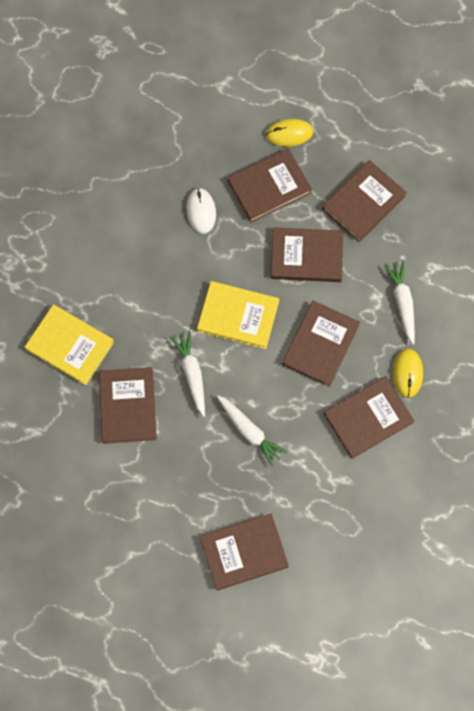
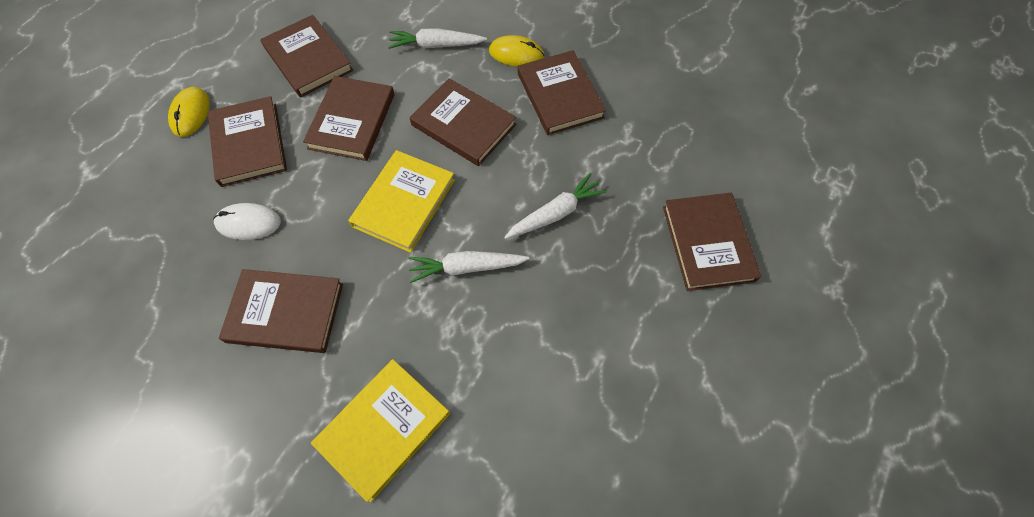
camera: 80 degrees left, 10 degrees down
brown book [99,367,157,444] -> brown book moved to [219,269,343,353]

